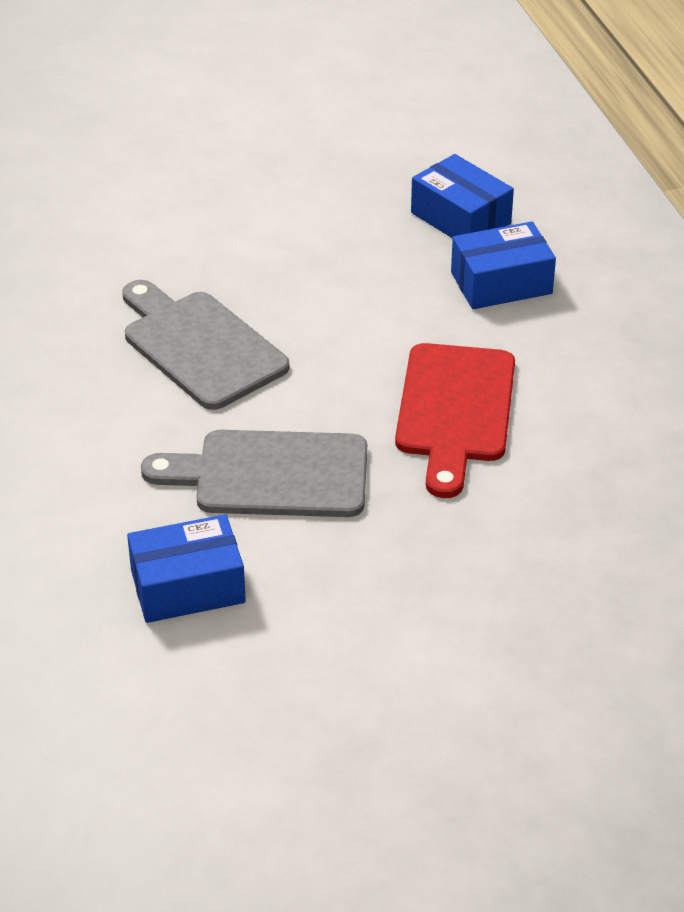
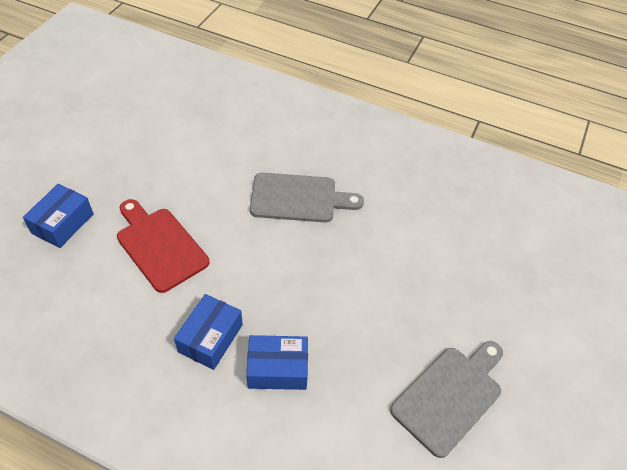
camera: 130 degrees right, 10 degrees up
blue box [127,514,246,623] -> blue box moved to [23,184,94,248]
grey cutting board [141,430,367,517] -> grey cutting board moved to [390,341,503,458]

